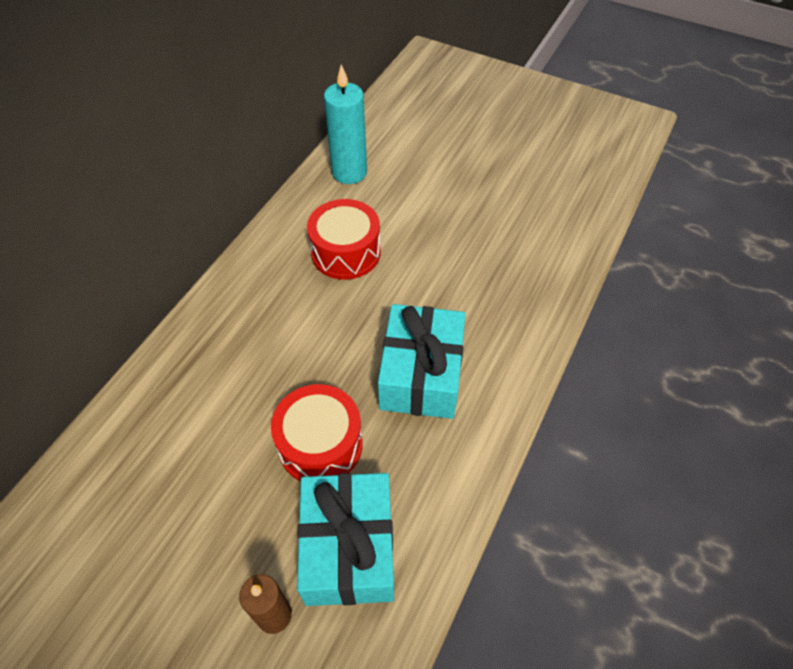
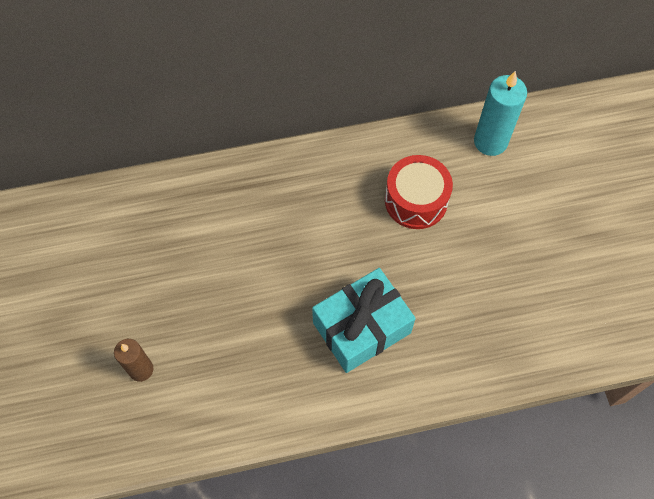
camera: 50 degrees right, 10 degrees up
red drum [271,384,363,481] -> none
turquoise gift [297,473,394,606] -> none

